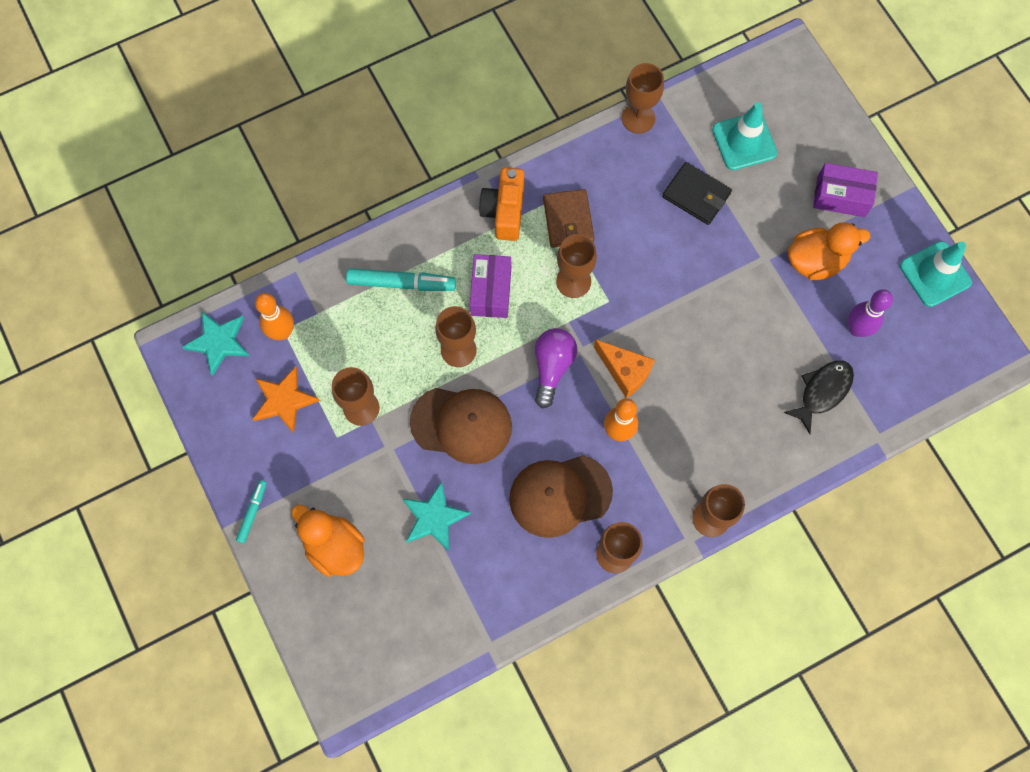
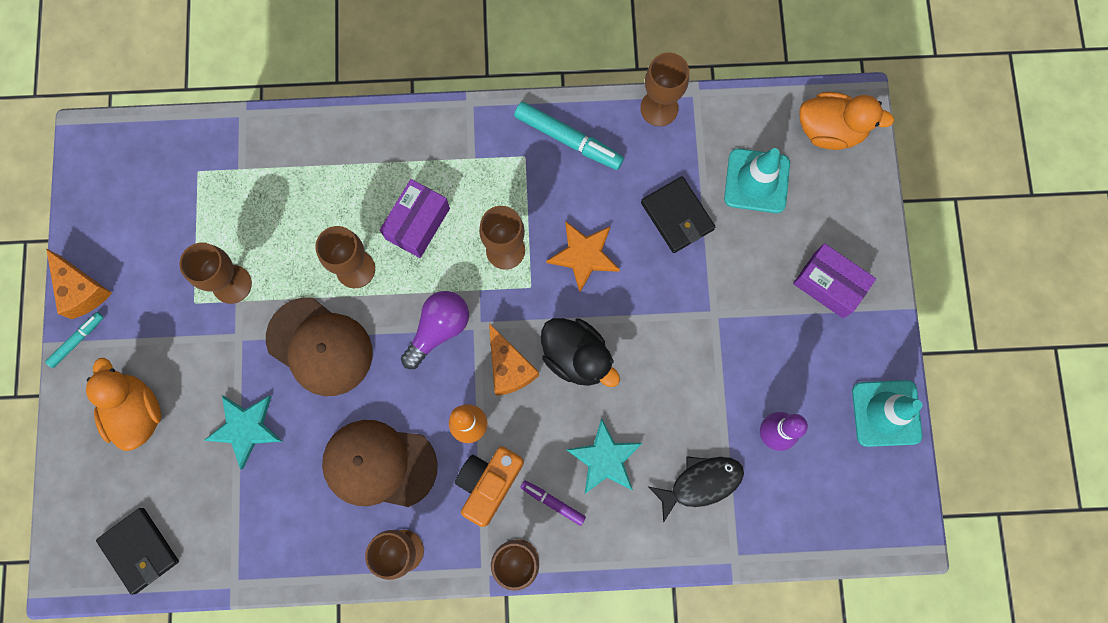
camera: 25 degrees right, 5 degrees up
turquoise star [182,312,250,376] -> turquoise star moved to [566,418,642,494]
orange star [253,366,320,434] -> orange star moved to [546,221,620,292]
orange bowling pin [255,293,294,340] -> none
turquoise marker [346,268,456,291] -> turquoise marker moved to [514,102,624,170]
orange camera [479,167,524,241] -> orange camera moved to [455,446,524,527]
brown wallet [543,189,594,248] -> none
orange duck [788,222,870,280] -> orange duck moved to [799,92,894,150]
none -> orange cheese [46,249,112,319]
none -> black wallet [96,508,179,595]
none -> purple marker [520,481,586,526]
none -> black duck [541,318,620,387]

